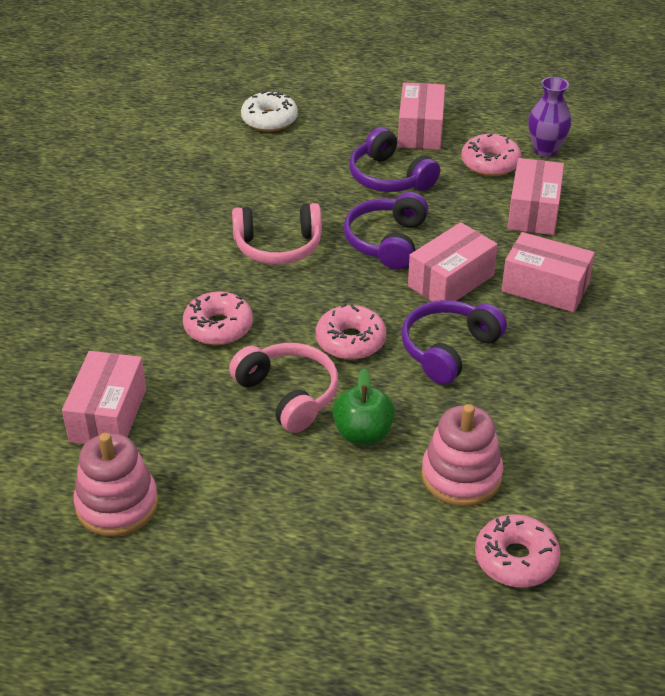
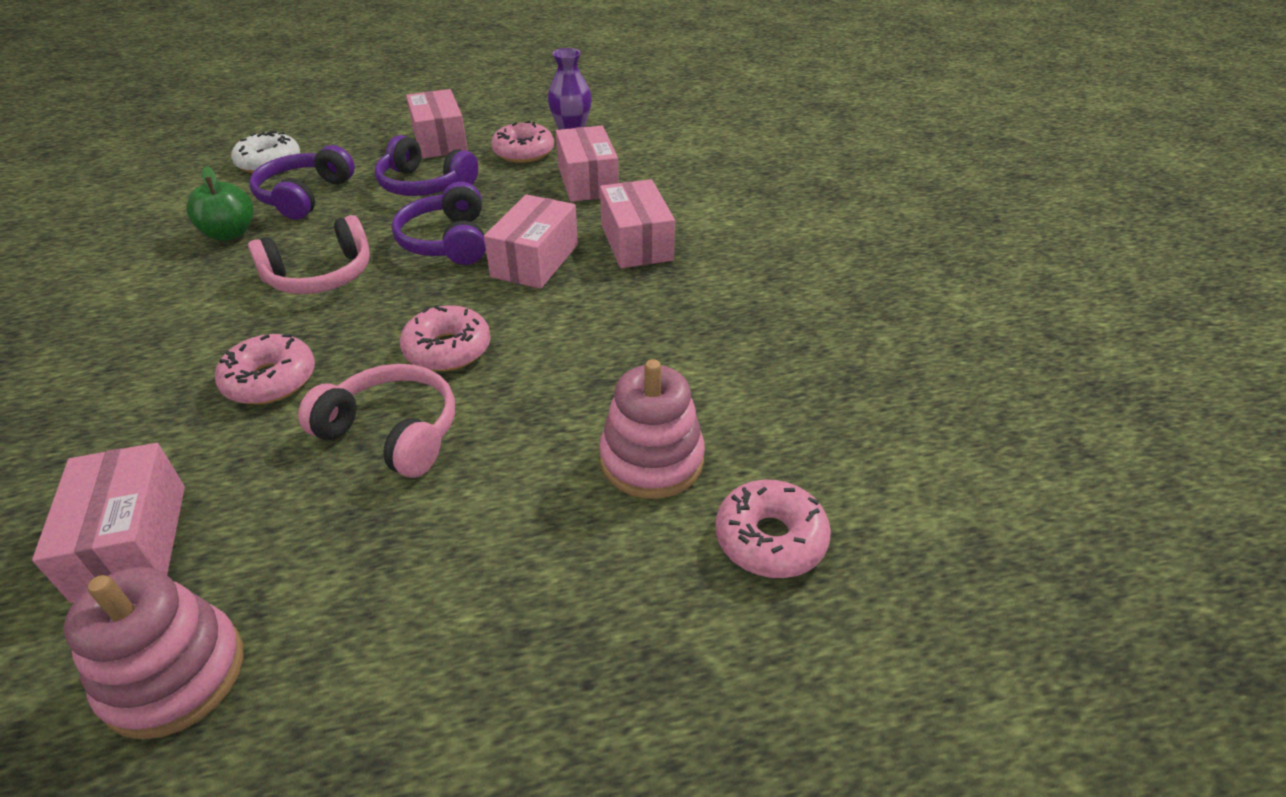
camera: 25 degrees left, 0 degrees up
green apple [332,368,395,445] -> green apple moved to [187,166,253,241]
purple headphones [402,300,507,385] -> purple headphones moved to [249,145,355,220]
pink box [502,232,595,312] -> pink box turned 75 degrees clockwise [600,179,675,268]

